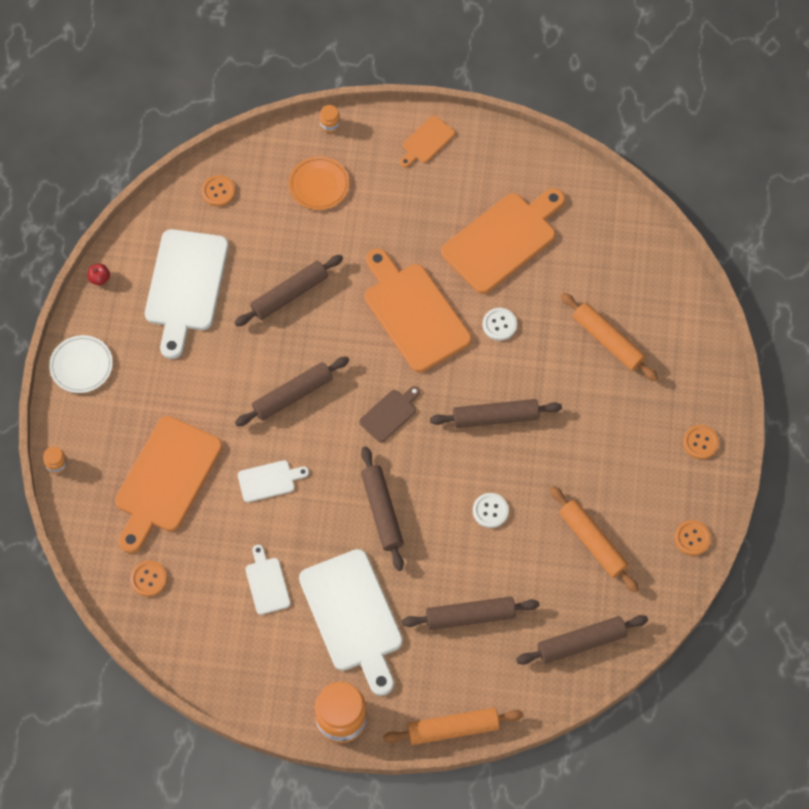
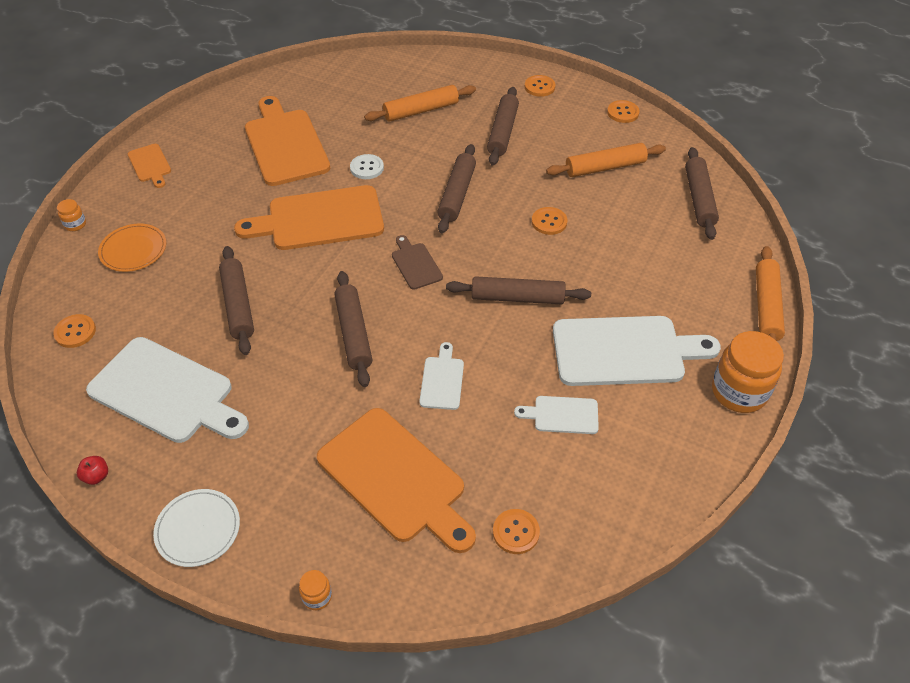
camera: 70 degrees left, 15 degrees down
brown rolling pin [402,597,540,630] -> brown rolling pin moved to [487,87,519,166]
white button [473,493,509,528] -> orange button [532,207,568,235]

